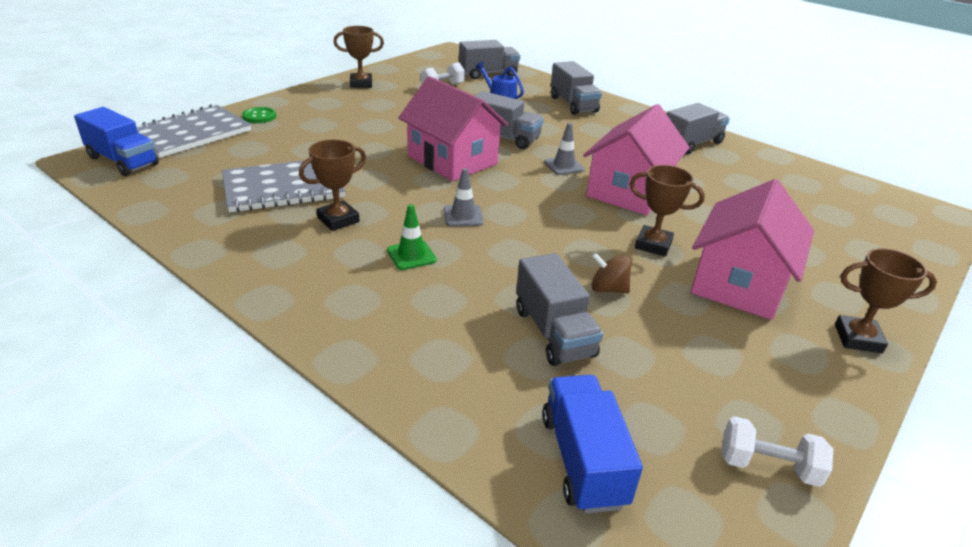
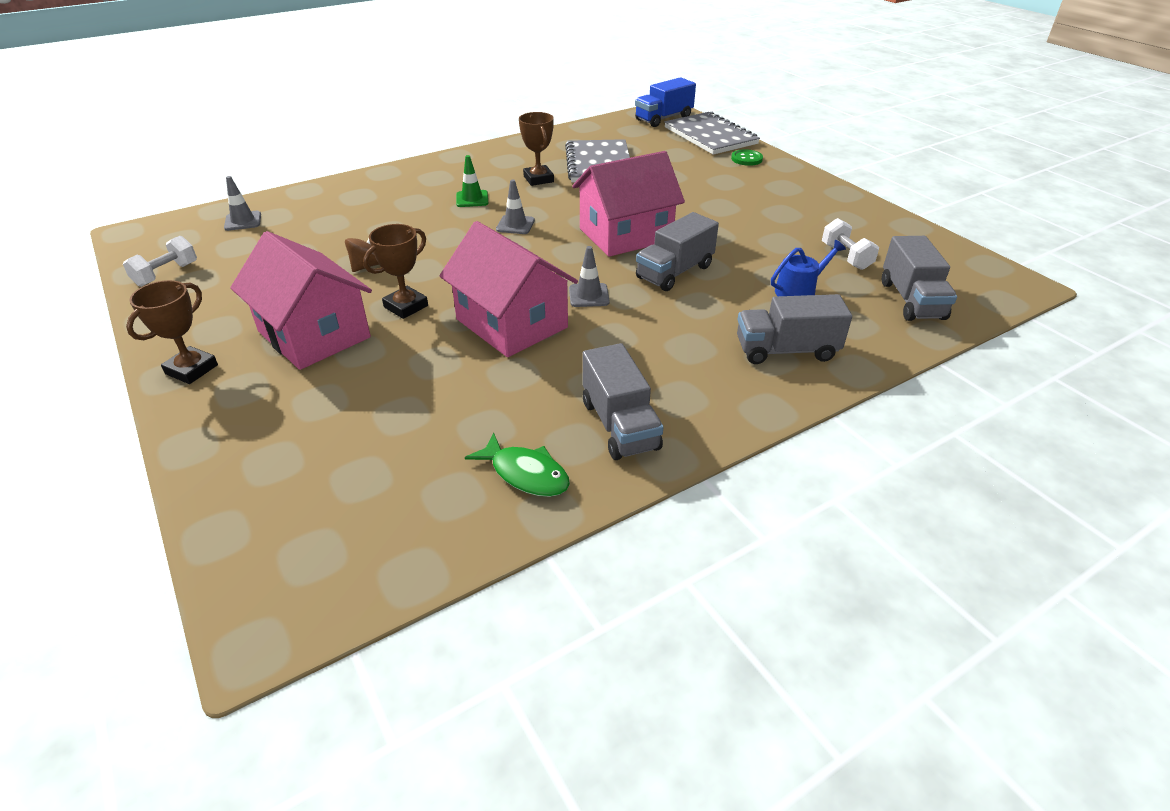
camera: 110 degrees right, 5 degrees up
brown trophy [334,26,384,88] -> none
grey truck [516,253,603,366] -> none
blue truck [542,375,643,513] -> grey traffic cone [224,176,261,231]
none -> green fish [465,433,570,497]

